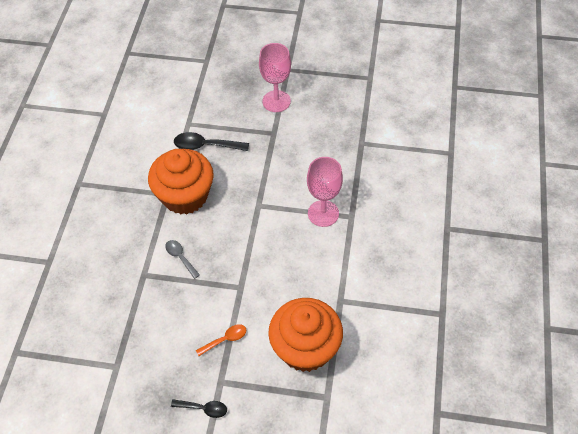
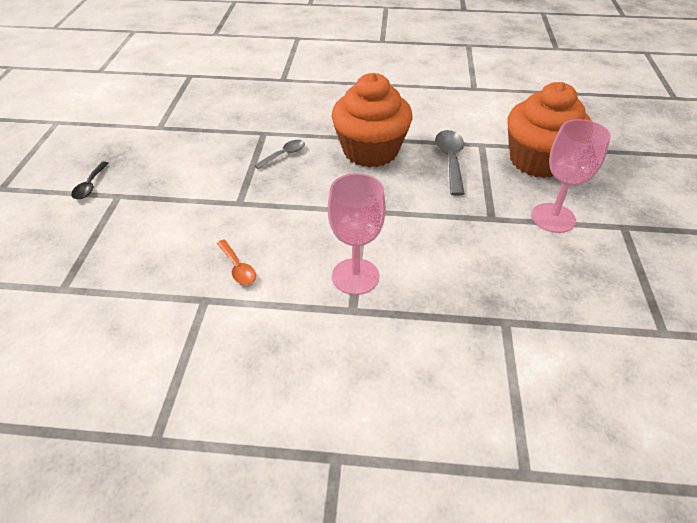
camera: 85 degrees right, 10 degrees down
black spoon [174,132,249,151] -> grey spoon [435,130,465,196]
orange spoon [196,324,246,356] -> orange spoon moved to [217,239,256,285]
orange cupcake [268,298,343,372] -> orange cupcake moved to [507,82,591,178]

